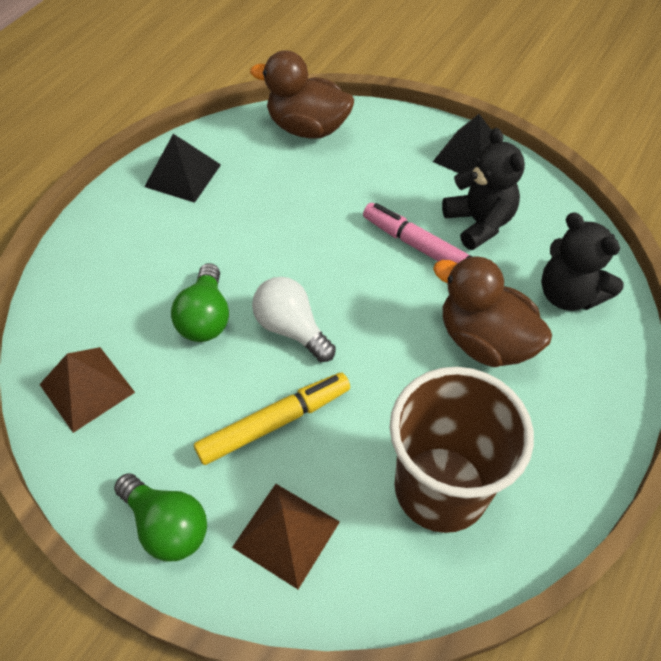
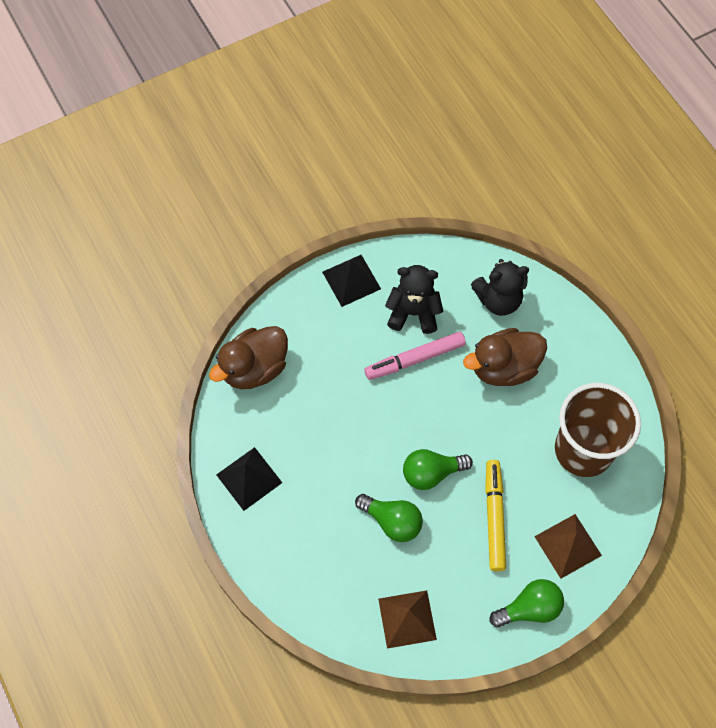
camera: 60 degrees left, 10 degrees up
white light bulb [252,277,336,362] -> green light bulb [403,449,473,490]

